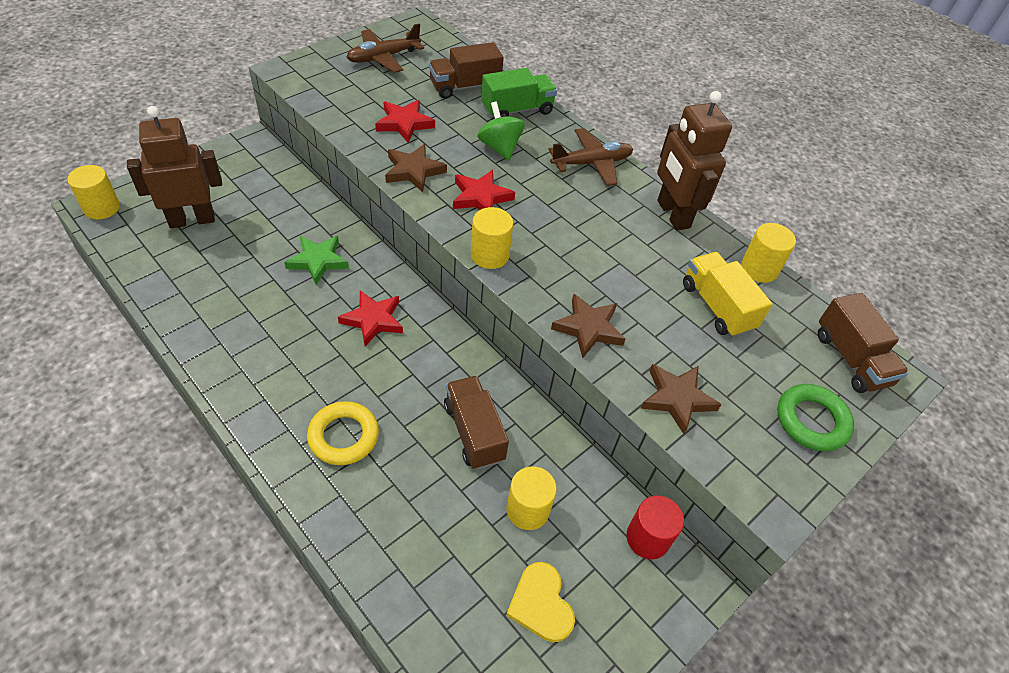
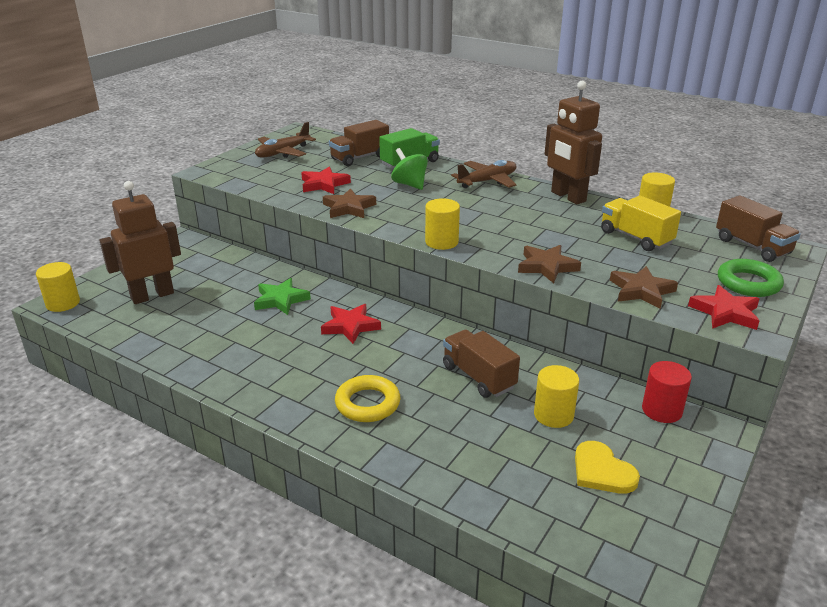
camera: 10 degrees left, 20 degrees down
red star [453,170,515,210] -> red star moved to [688,285,760,330]

